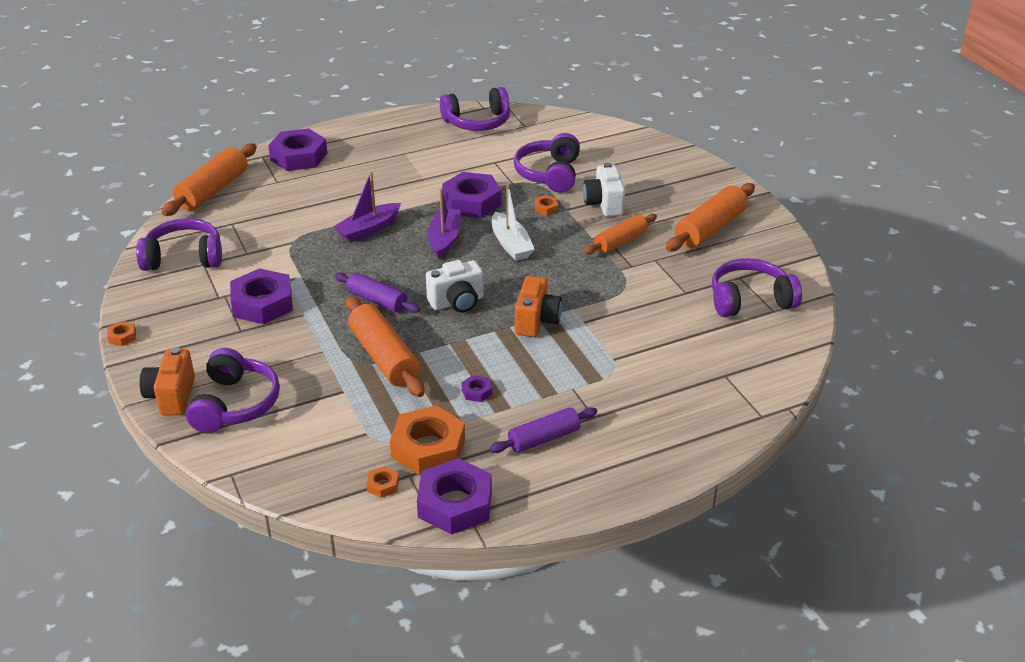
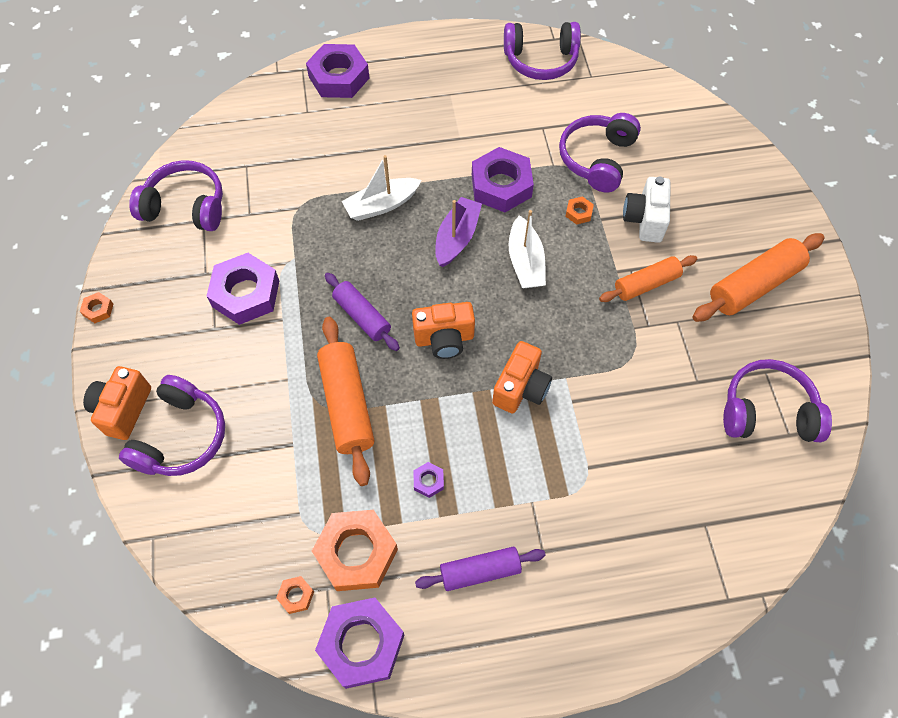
camera: 15 degrees right, 25 degrees up
orange rolling pin [162,143,257,216] -> none
purple boat [333,171,401,242] -> white boat [342,155,422,221]
white camera [426,260,483,313] -> orange camera [412,302,475,359]

